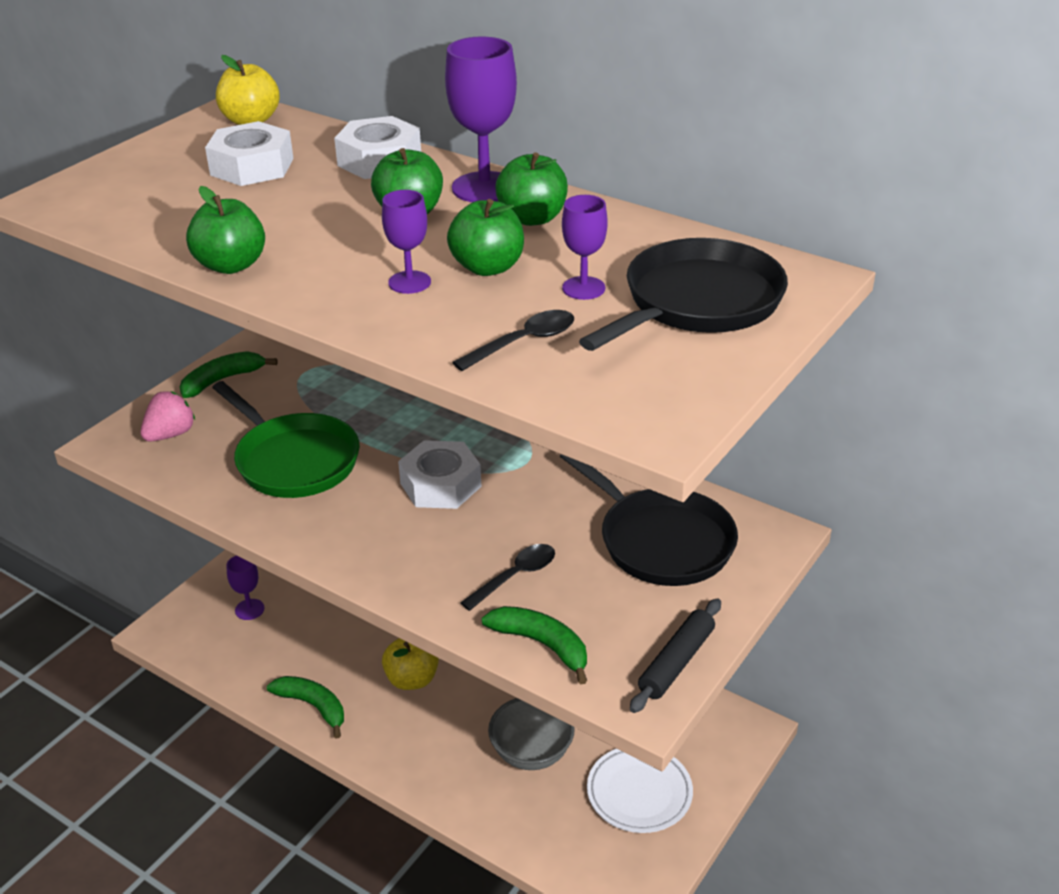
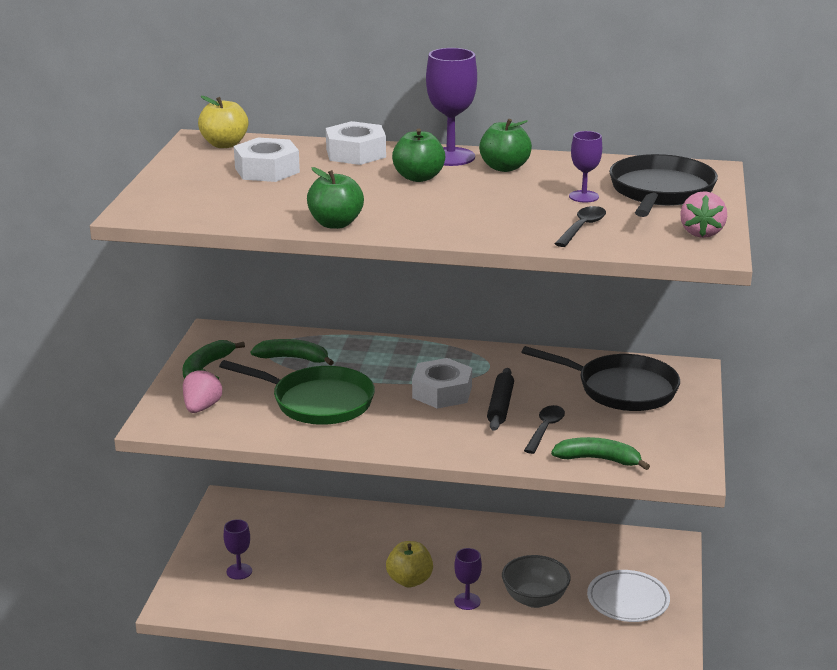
camera: 25 degrees left, 10 degrees down
green banana [267,676,344,739] -> green banana moved to [250,339,334,365]
purple goblet [382,190,431,294] -> purple goblet moved to [454,548,482,610]
green apple [447,199,524,276] -> none
black rolling pin [630,598,721,713] -> black rolling pin moved to [487,368,514,431]
none -> pink strawberry [680,191,727,238]

